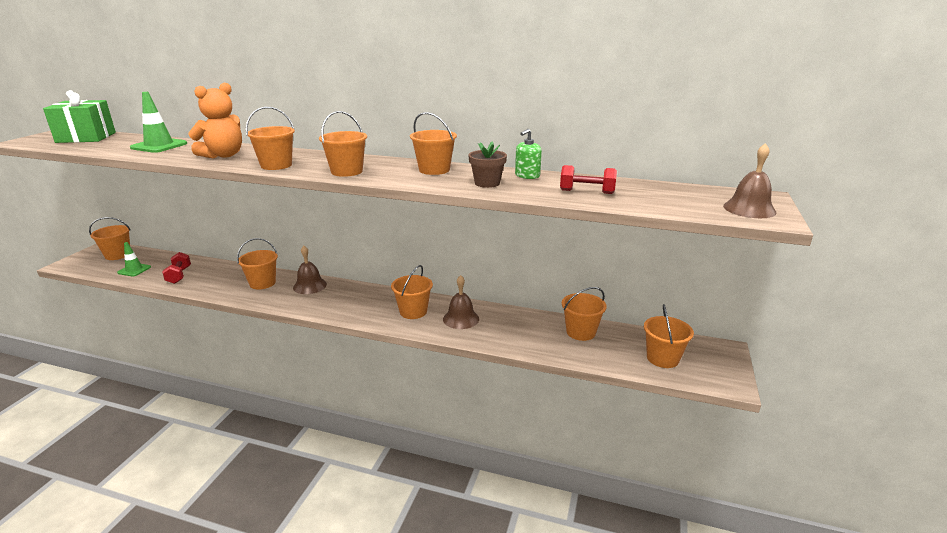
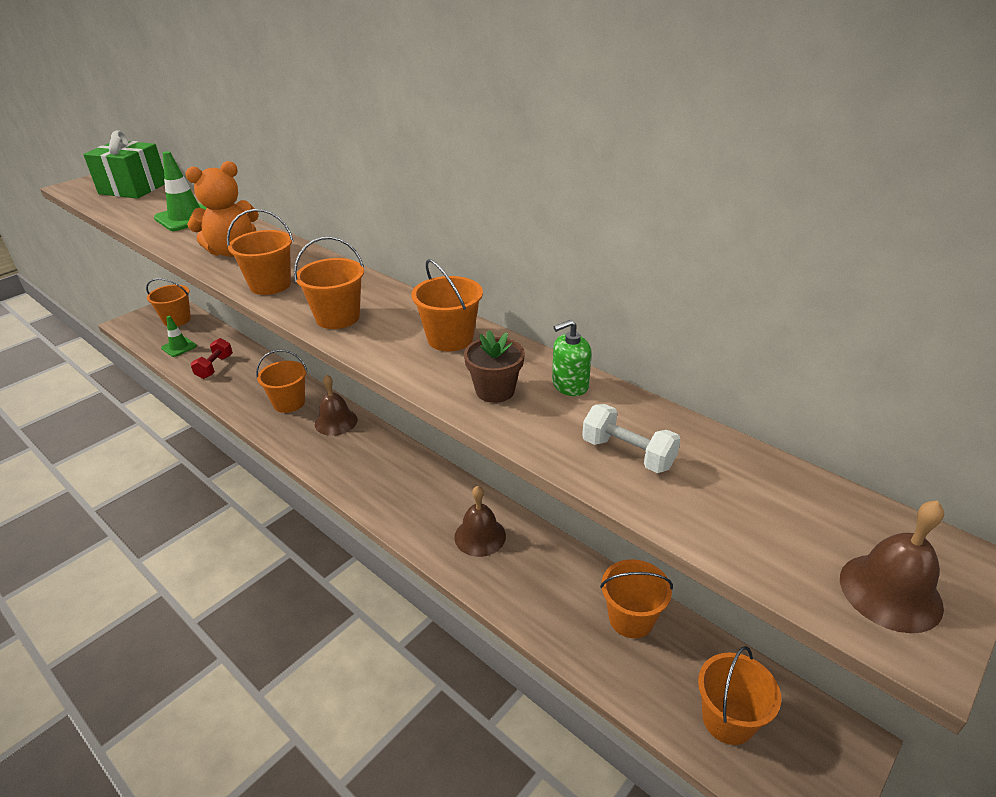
camera: 25 degrees right, 10 degrees up
orange bucket [391,265,433,319] -> none
red dumbbell [560,165,617,194] -> white dumbbell [582,404,681,473]

